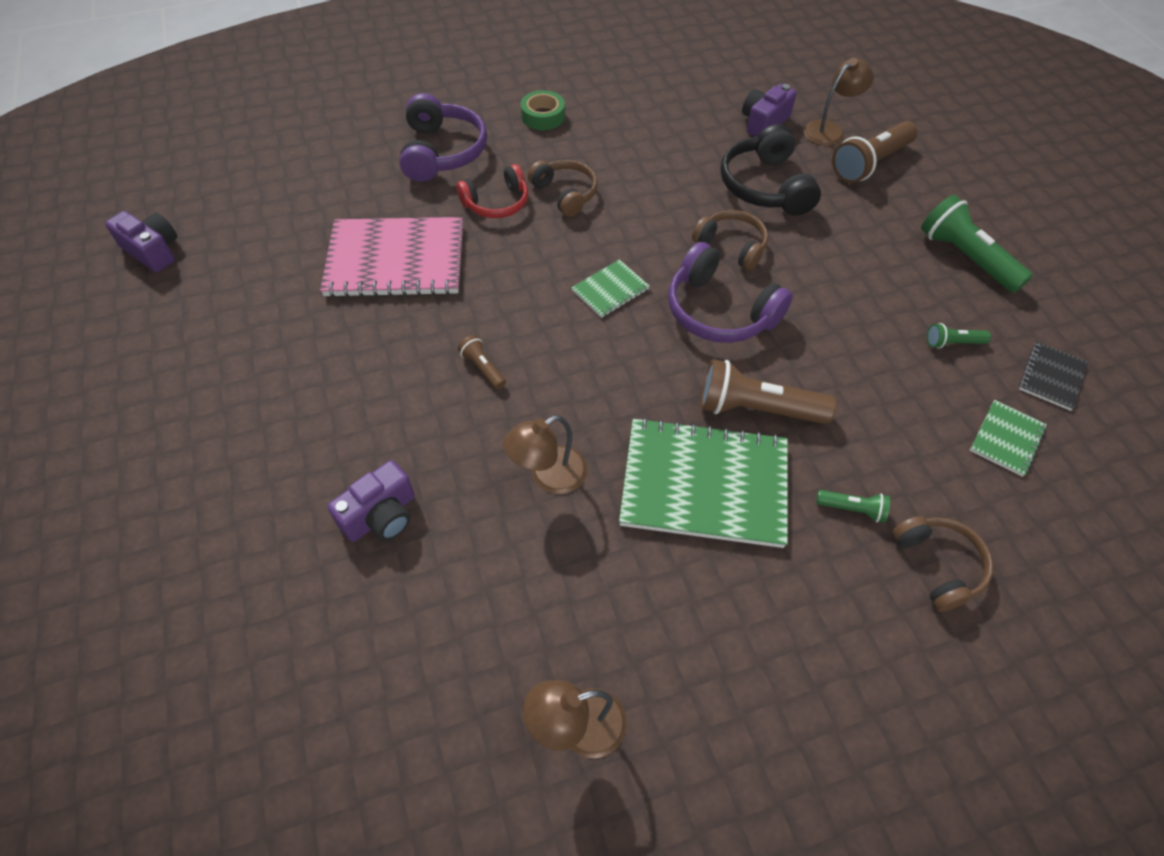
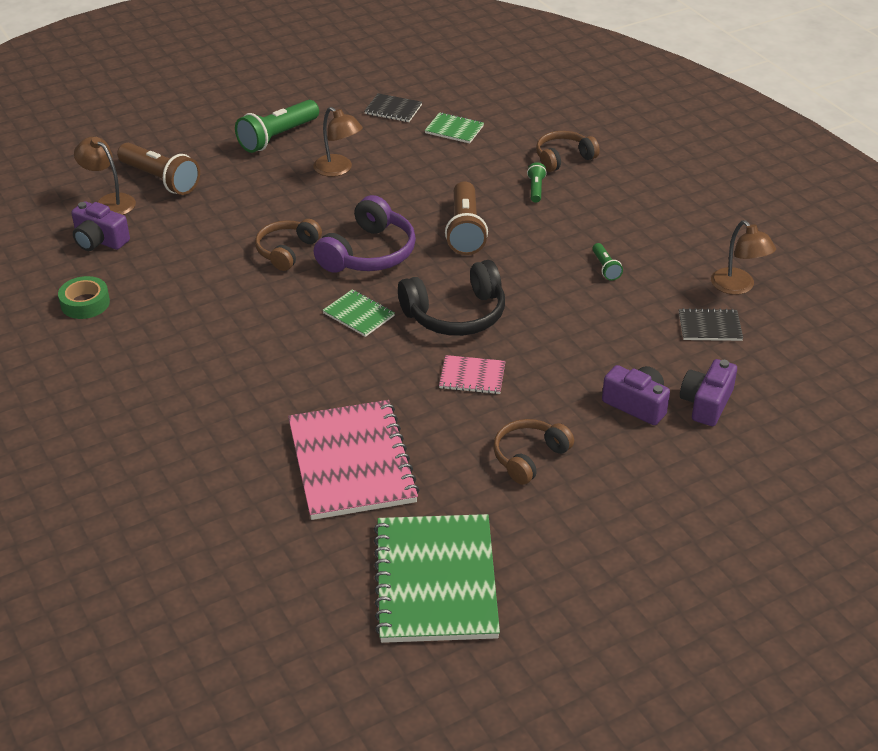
camera: 100 degrees left, 15 degrees down
purple camera [105,211,177,272] -> purple camera moved to [680,359,737,426]
purple headphones [399,93,487,182] -> none
red headphones [457,164,528,218] -> none
brown flashlight [458,335,506,389] -> pink notebook [439,355,506,394]
brown lamp [503,415,587,494] -> brown lamp moved to [313,107,363,177]
green tape [521,90,565,130] -> green tape moved to [58,276,110,319]
brown headphones [528,160,598,217] -> brown headphones moved to [493,419,574,485]
green notebook [619,417,788,548] -> green notebook moved to [374,514,500,643]
black headphones [721,124,821,215] -> black headphones moved to [398,260,505,336]
green flashlight [927,323,991,349] -> green flashlight moved to [592,243,623,281]
none -> black notebook [679,308,743,341]

